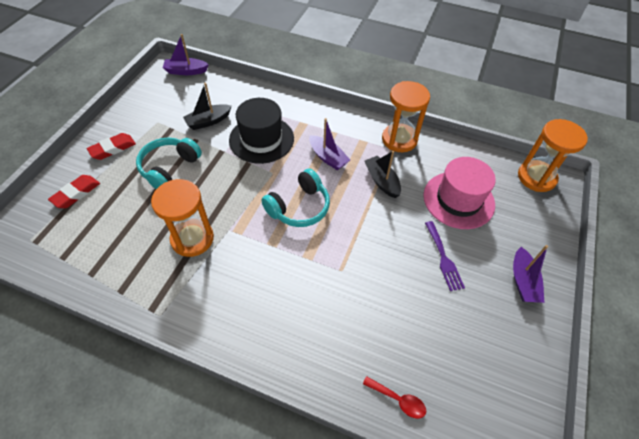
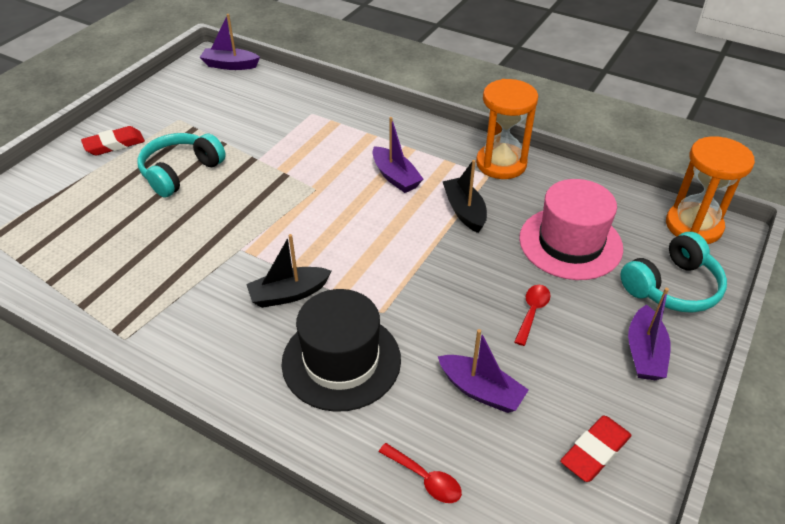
camera: 10 degrees right, 10 degrees down
red eraser [48,175,100,208] -> red eraser moved to [560,416,632,482]
orange hourglass [151,179,214,257] -> none
black boat [183,83,232,130] -> black boat moved to [246,234,331,308]
black hat [229,98,294,164] -> black hat moved to [282,289,401,412]
turquoise headphones [261,169,330,227] -> turquoise headphones moved to [620,232,727,313]
purple fork [425,221,465,291] -> red spoon [514,285,550,346]
none -> purple boat [438,329,528,413]

